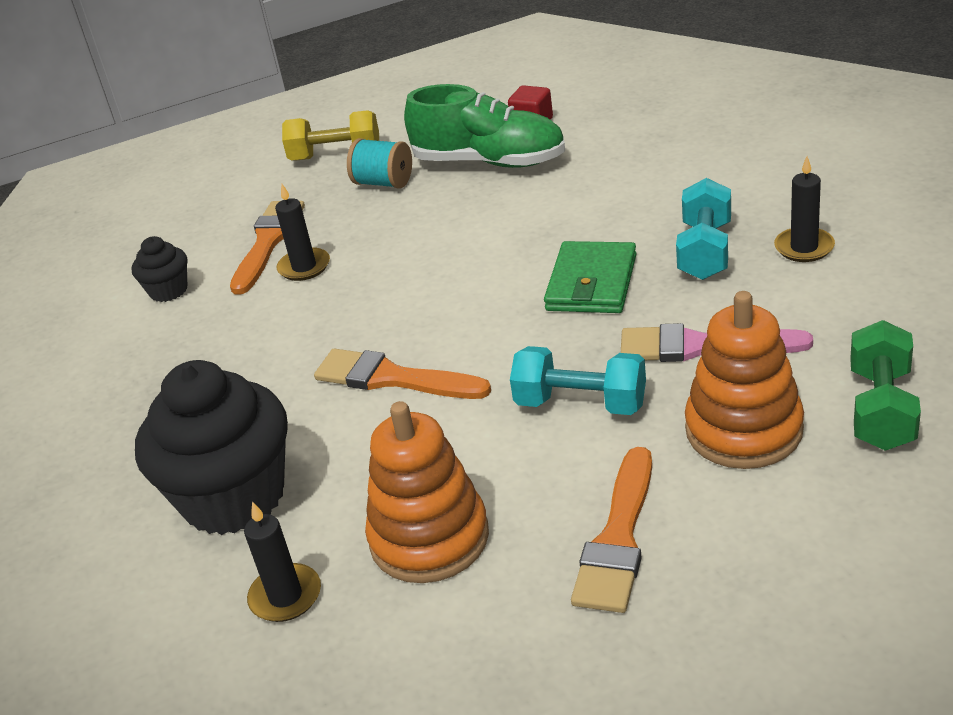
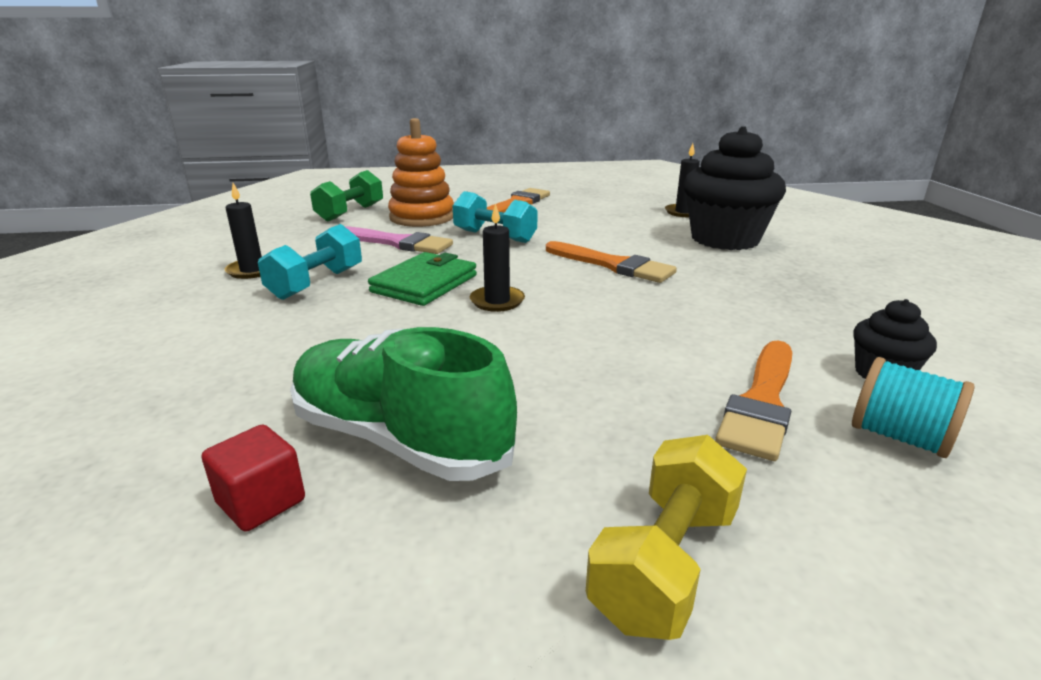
camera: 170 degrees left, 10 degrees down
black candle [275,184,330,281] -> black candle moved to [470,203,525,312]
yellow dumbbell [282,110,379,161] -> yellow dumbbell turned 75 degrees counterclockwise [586,435,747,640]
turquoise spool [347,138,412,188] -> turquoise spool moved to [852,357,975,458]
orange stacking toy [365,401,489,583] -> none

